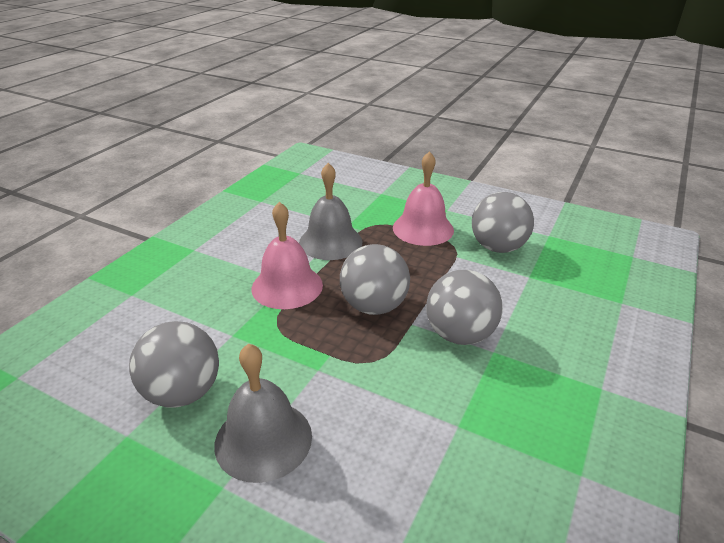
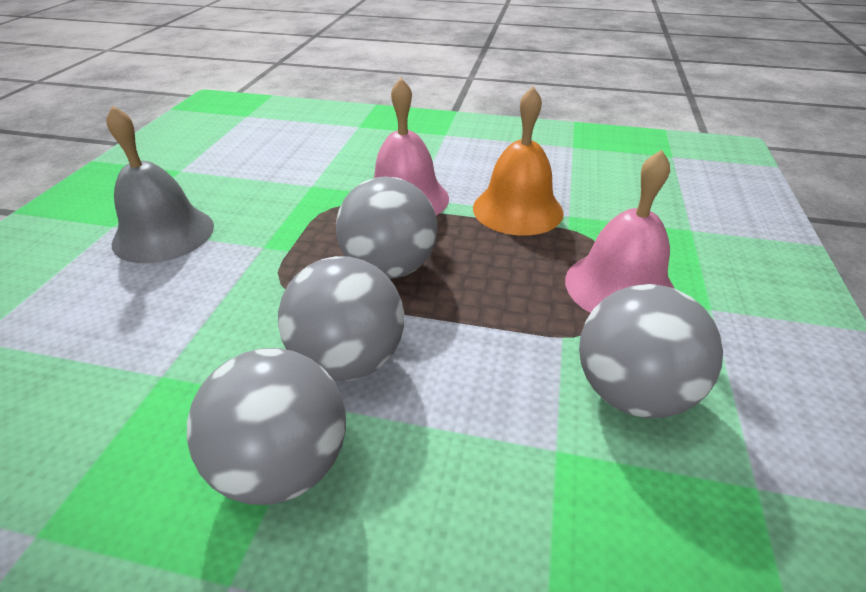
camera: 75 degrees right, 5 degrees up
grey ball [129,321,219,408] -> grey ball moved to [187,348,346,505]
grey bell [299,163,362,260] -> orange bell [473,86,563,235]

